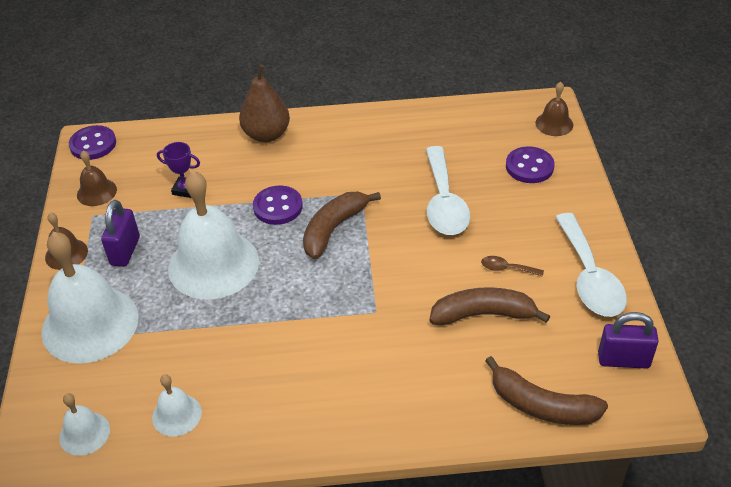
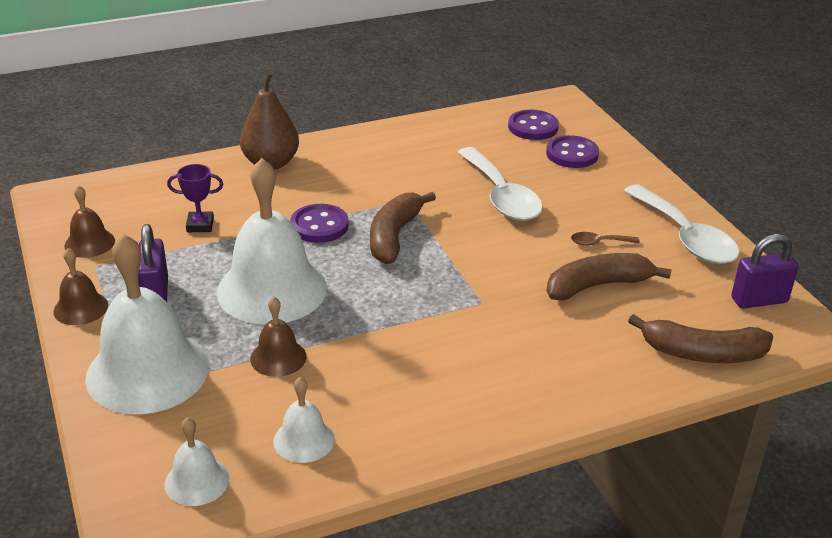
camera: 20 degrees left, 10 degrees down
purple button [69,125,116,160] -> purple button moved to [508,110,559,140]
brown bell [535,82,573,136] -> brown bell moved to [250,296,307,377]

